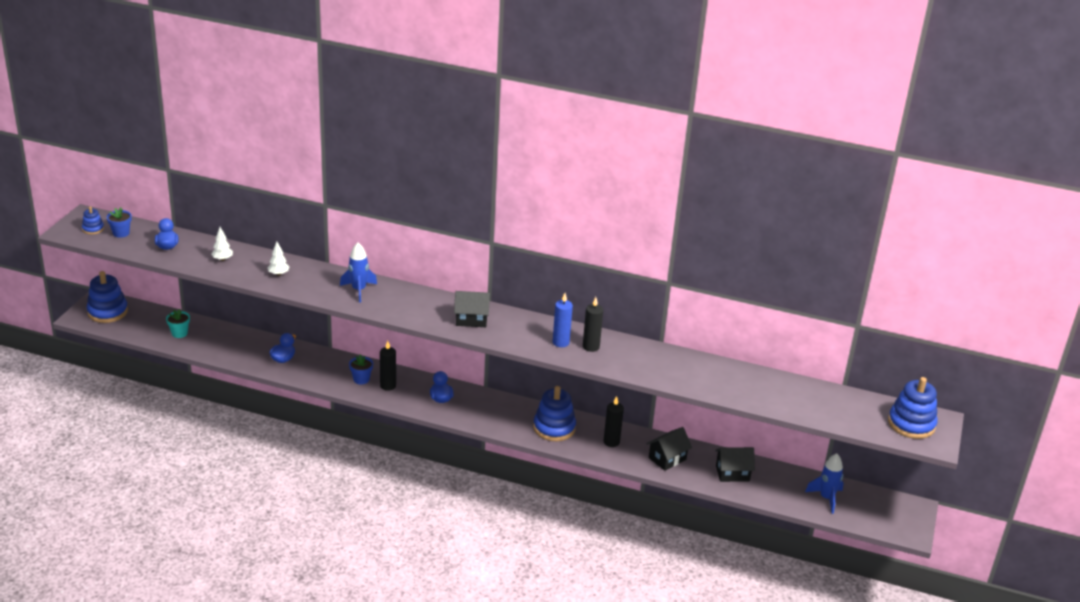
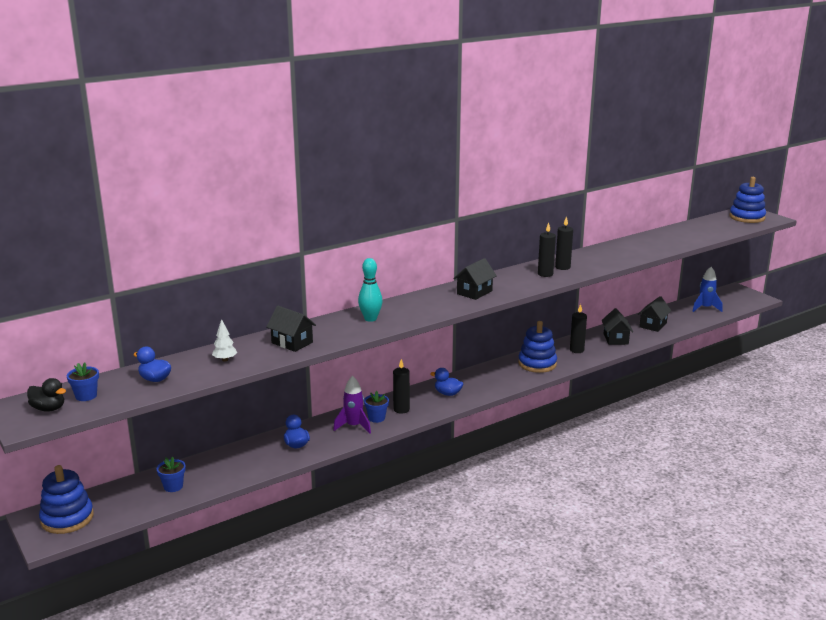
camera: 50 degrees left, 10 degrees down
blue stacking toy [82,206,104,234] -> black duck [27,378,66,412]
turquoise flower pot [166,309,190,338] -> blue flower pot [157,457,186,492]
white tree [267,242,289,276] -> black house [266,306,316,352]
blue rocket [340,243,377,302] -> turquoise bowling pin [358,258,383,322]
blue candle [553,293,573,347] -> black candle [538,222,556,277]
none -> purple rocket [333,376,371,434]

